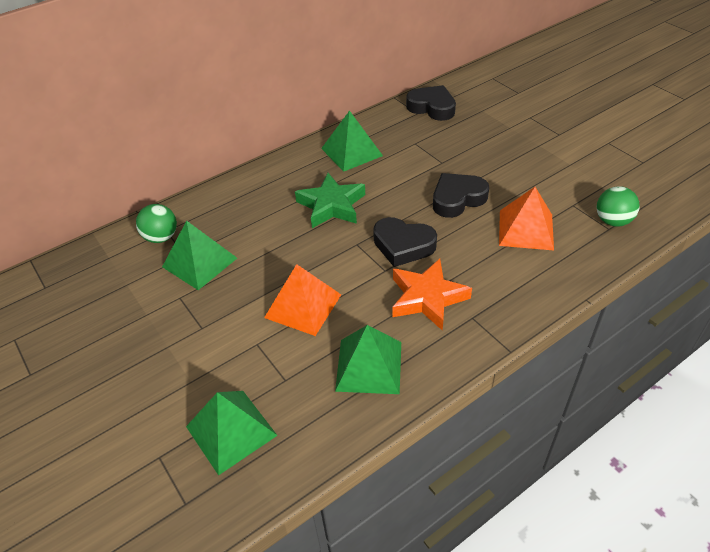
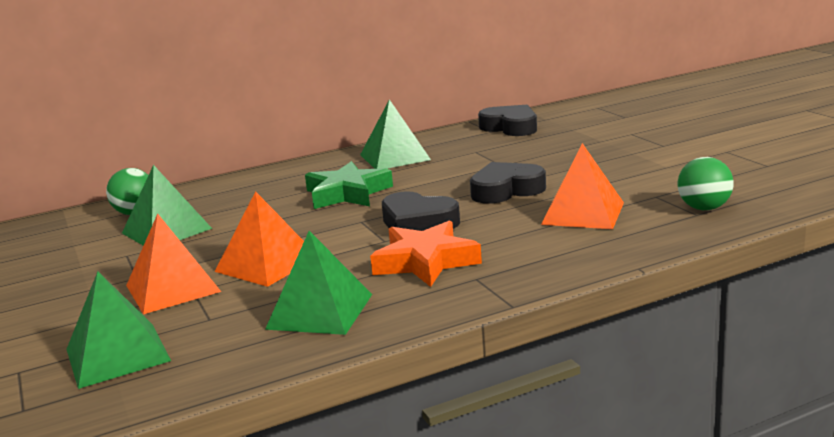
camera: 10 degrees right, 25 degrees down
none -> orange pyramid [126,213,221,314]

